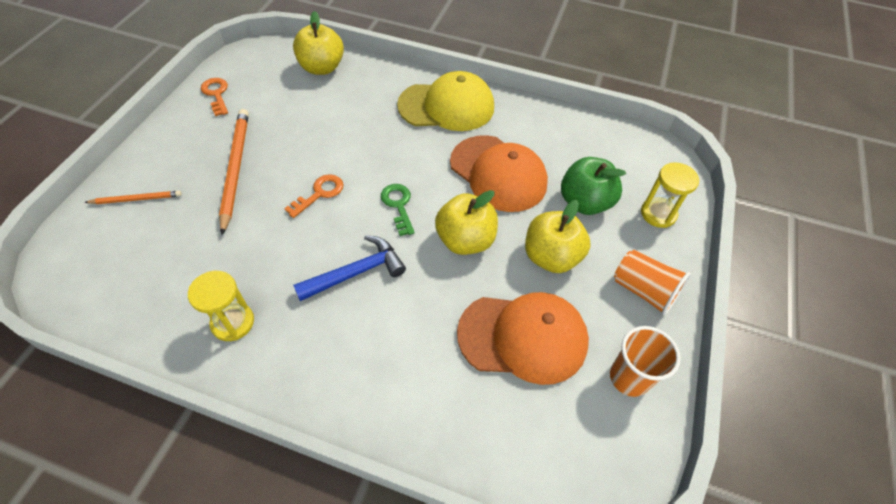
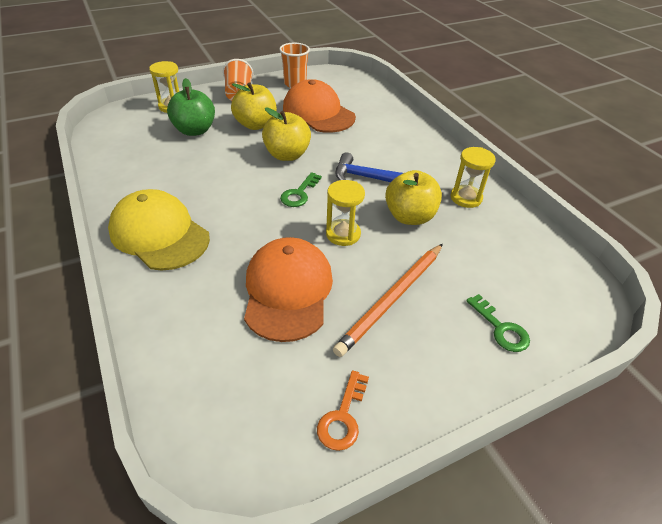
camera: 135 degrees left, 10 degrees down
orange pencil [84,191,181,204] -> green key [466,294,530,352]
orange key [284,174,343,218] -> yellow hourglass [326,180,365,246]
yellow apple [293,11,344,75] -> yellow apple moved to [385,170,442,225]
orange cap [450,135,548,212] -> orange cap moved to [244,237,333,342]

